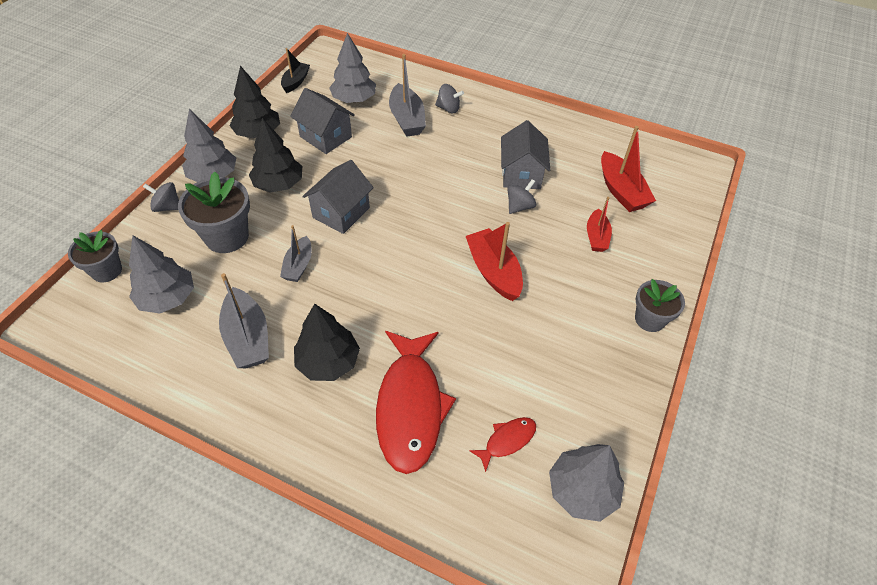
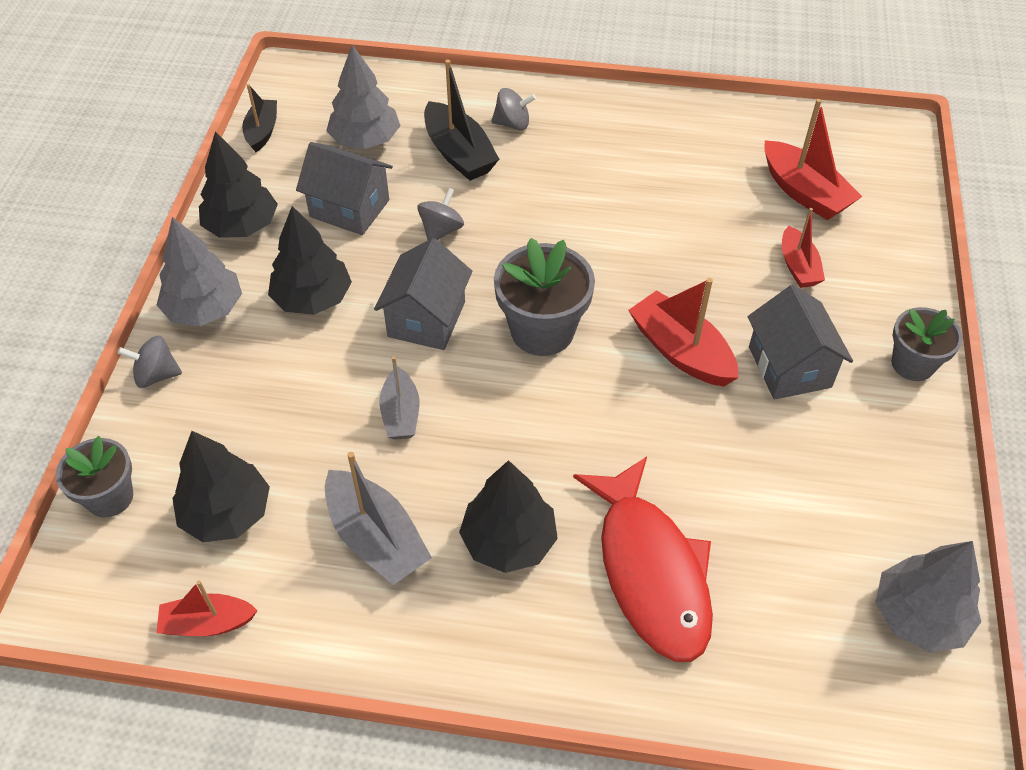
camera: 15 degrees left, 0 degrees up
grey tree [129,235,194,313] -> black tree [172,431,270,542]
grey flower pot [178,172,250,253] -> grey flower pot moved to [494,238,595,356]
grey boat [389,54,426,137] -> black boat [424,60,499,181]
red fish [469,417,536,472] -> none
grey house [501,120,550,189] -> grey house moved to [748,285,853,400]
grey spinning top [507,179,536,214] -> grey spinning top moved to [417,188,464,240]
none -> red boat [156,580,257,636]

